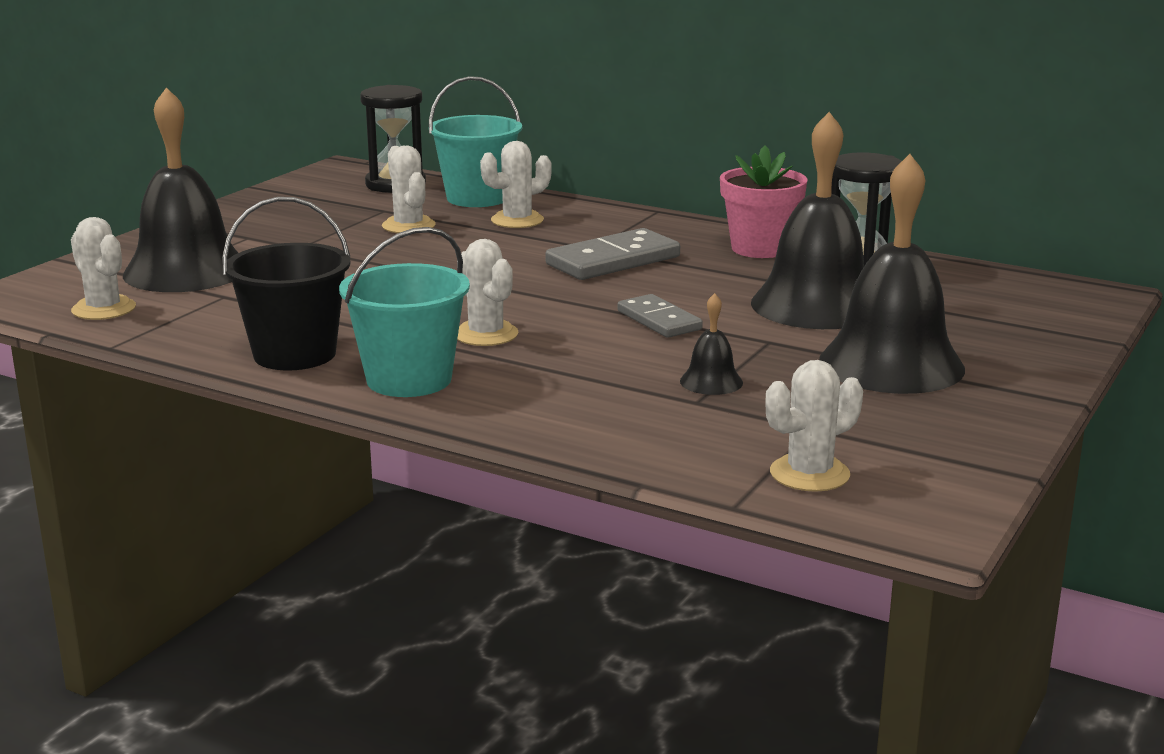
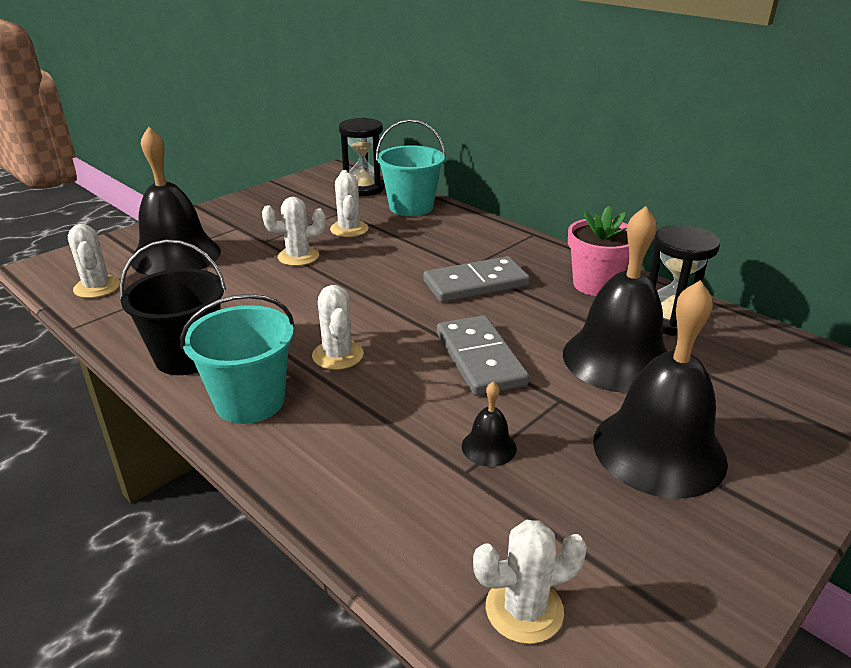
camera: 15 degrees right, 10 degrees up
white cactus [480,141,552,228] -> white cactus moved to [262,197,326,266]
grey domino [617,294,703,338] -> grey domino [437,315,529,396], size x1.57

